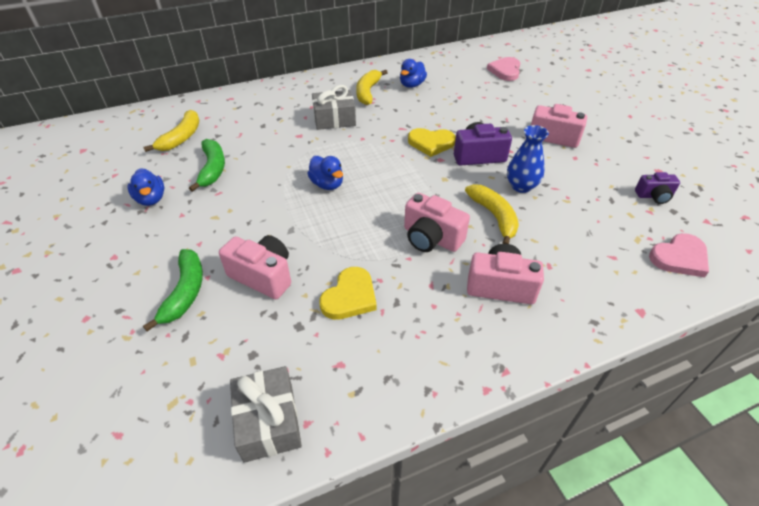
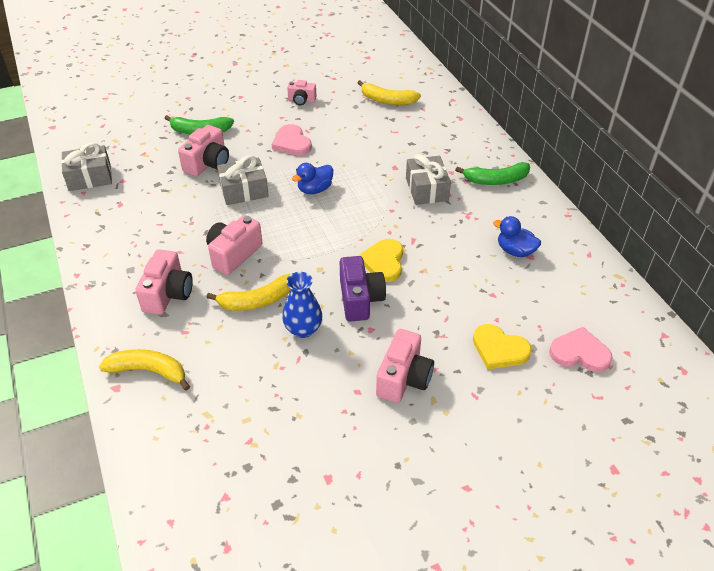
camera: 90 degrees right, 0 degrees up
blue duck [127,168,164,206] -> pink camera [287,80,316,105]
green banana [189,139,225,192] -> green banana moved to [455,162,530,185]
yellow heart [319,267,377,320] -> yellow heart moved to [473,324,532,369]
yellow banana [356,70,388,105] -> yellow banana moved to [99,349,190,391]
purple camera [635,172,680,204] -> none
pink heart [649,233,709,277] -> pink heart moved to [272,124,312,155]
none -> grey gift [217,155,269,205]

